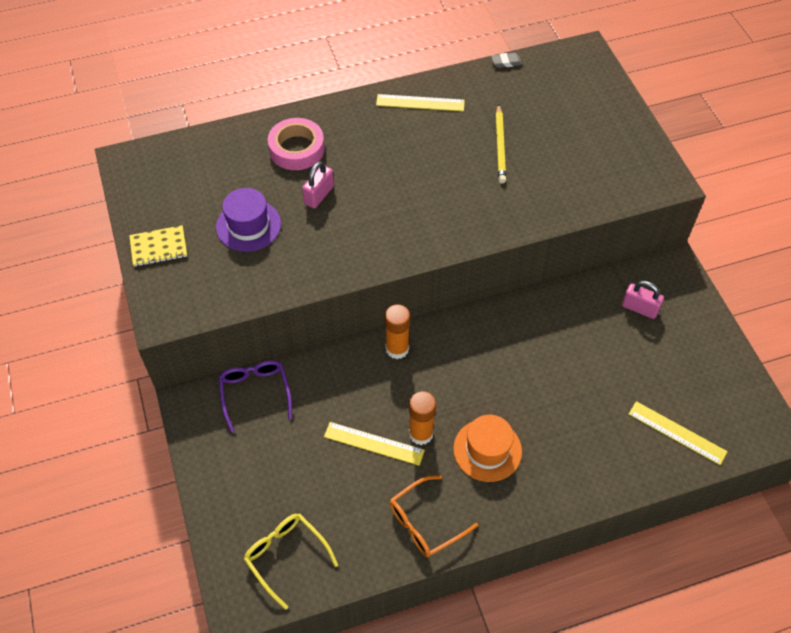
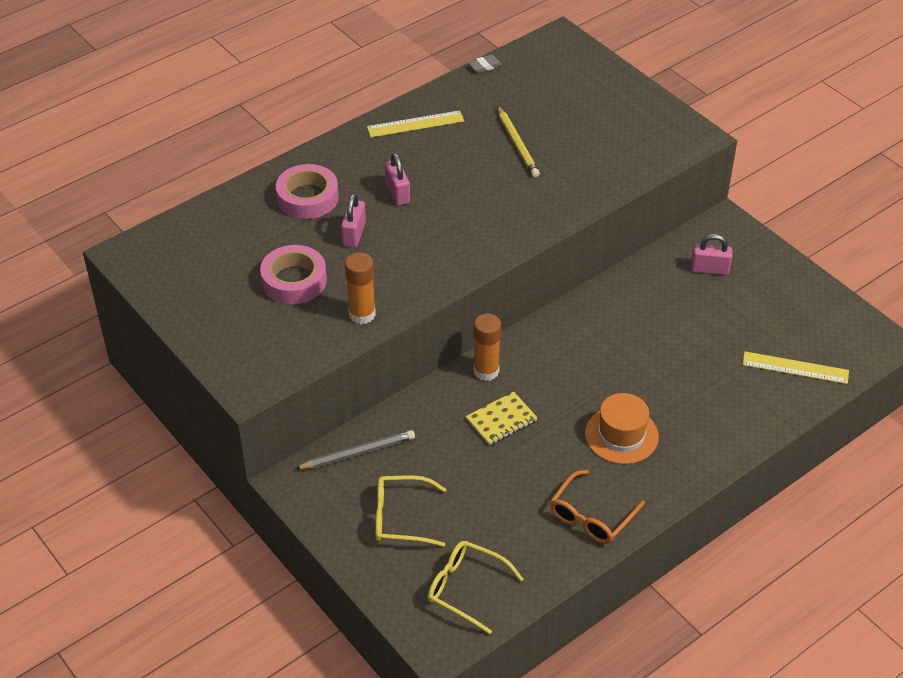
camera: 20 degrees left, 10 degrees down
yellow notebook [129,225,187,267] -> yellow notebook moved to [466,391,538,445]
purple hat [216,188,281,252] -> pink tape [260,245,327,304]
purple glasses [219,360,292,432] -> grey pencil [295,430,415,469]
yellow ruler [324,422,425,466] -> none
orange glue stick [409,391,436,445] -> orange glue stick moved to [345,252,376,324]
none -> yellow glasses [375,476,447,547]
none -> pink padlock [385,153,410,206]

